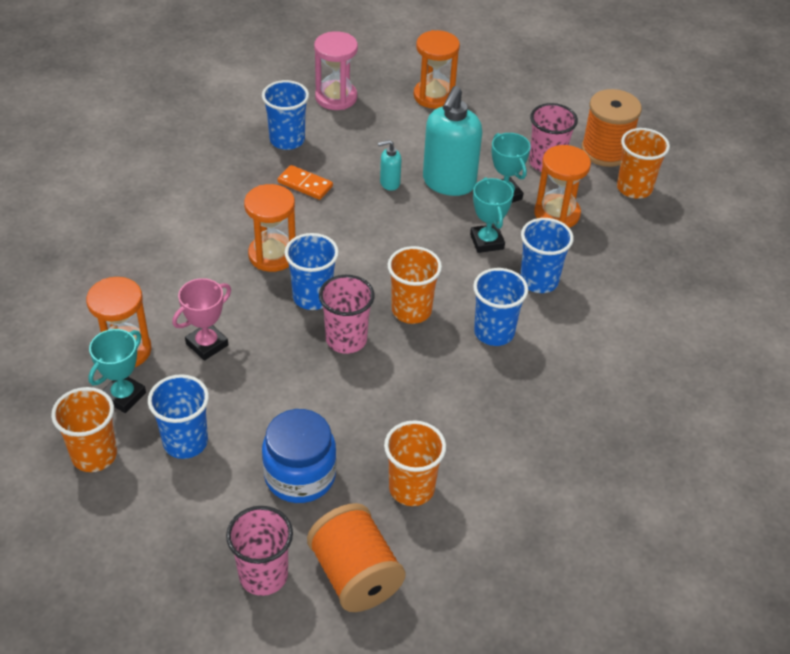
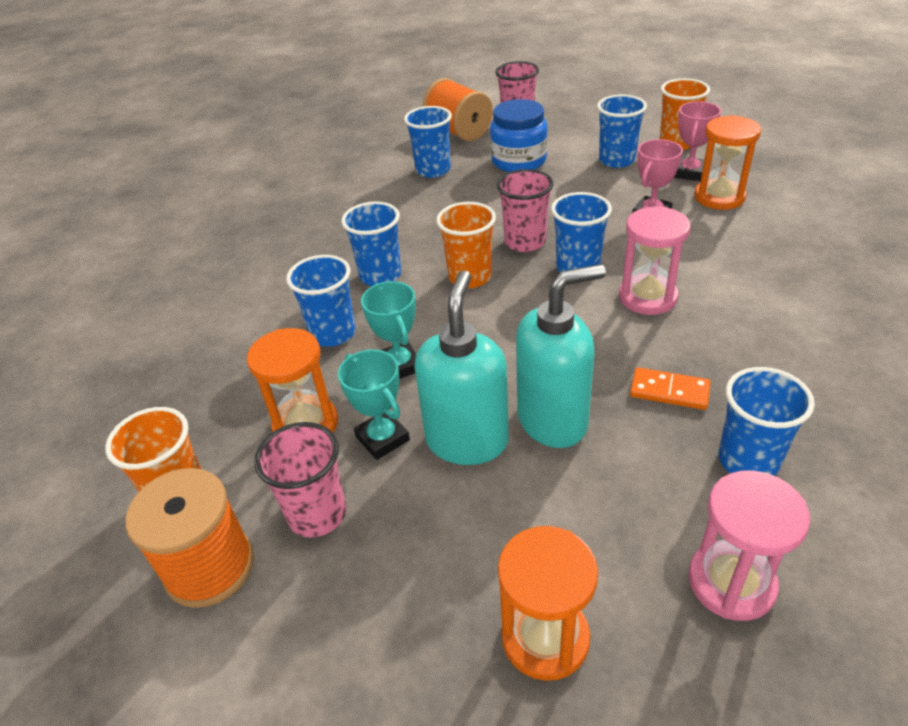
camera: 175 degrees right, 5 degrees down
turquoise trophy [88,329,146,413] -> pink trophy [674,101,721,181]
orange hourglass [244,184,295,272] -> pink hourglass [619,207,691,315]
turquoise soap dispenser [378,140,402,191] -> turquoise soap dispenser [516,264,606,448], size x2.19
orange cup [384,420,446,506] -> blue cup [404,106,452,178]

